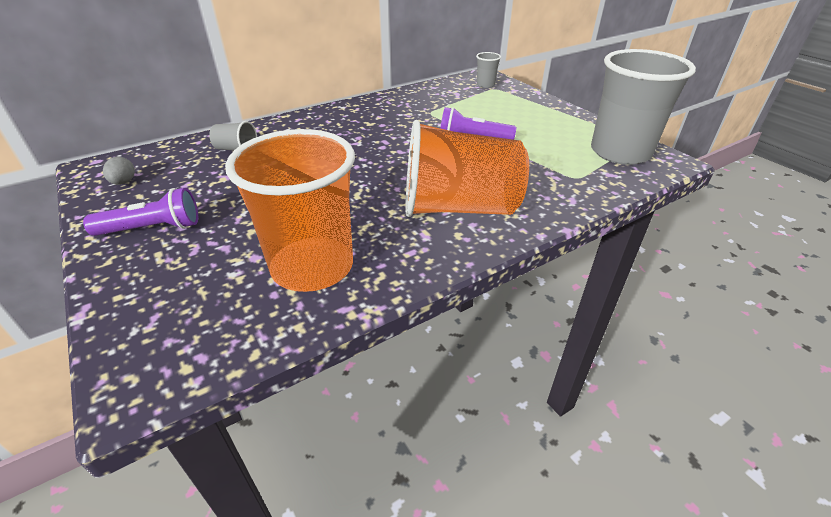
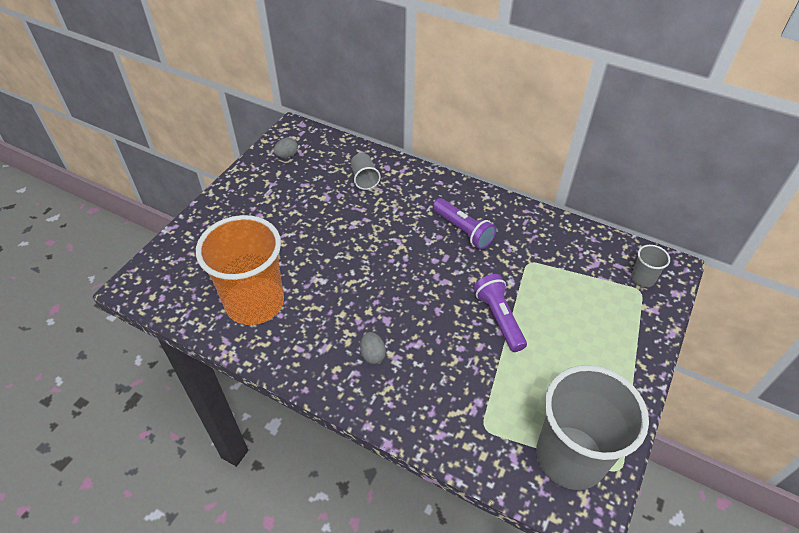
camera: 60 degrees right, 10 degrees up
purple flashlight [83,188,198,236] -> purple flashlight moved to [433,198,496,249]
orange cup [405,120,529,217] -> grey egg [360,332,386,364]

